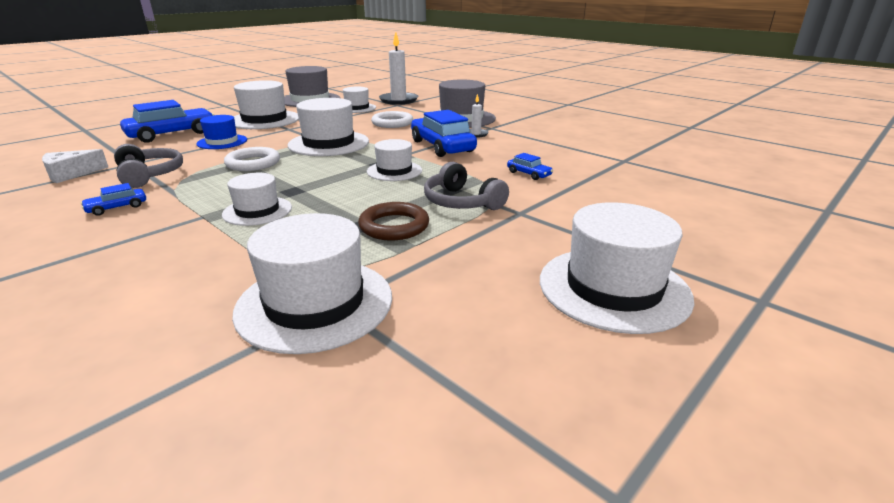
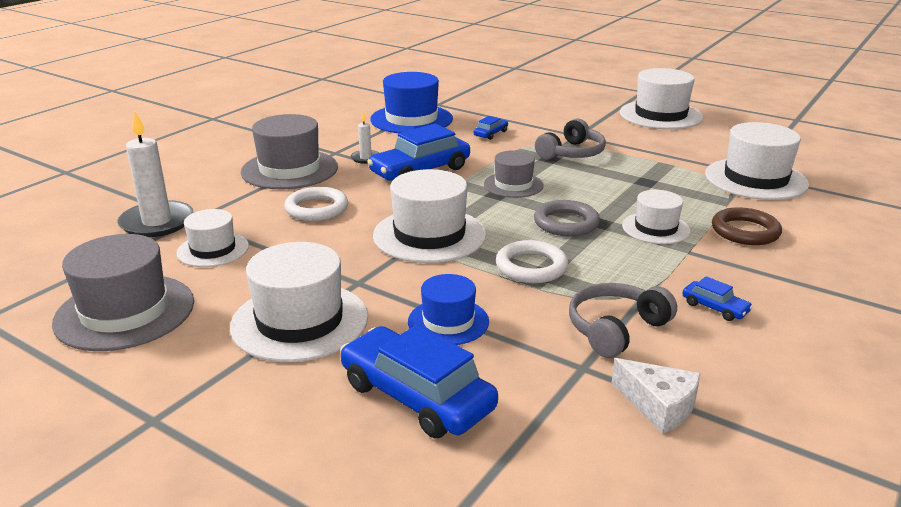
camera: 100 degrees left, 0 degrees up
brown ring [358,202,429,240] -> brown ring moved to [712,207,782,245]
white hat [367,139,422,181] -> grey hat [484,150,544,198]
none -> blue hat [370,72,453,133]
none -> grey ring [534,200,600,237]

